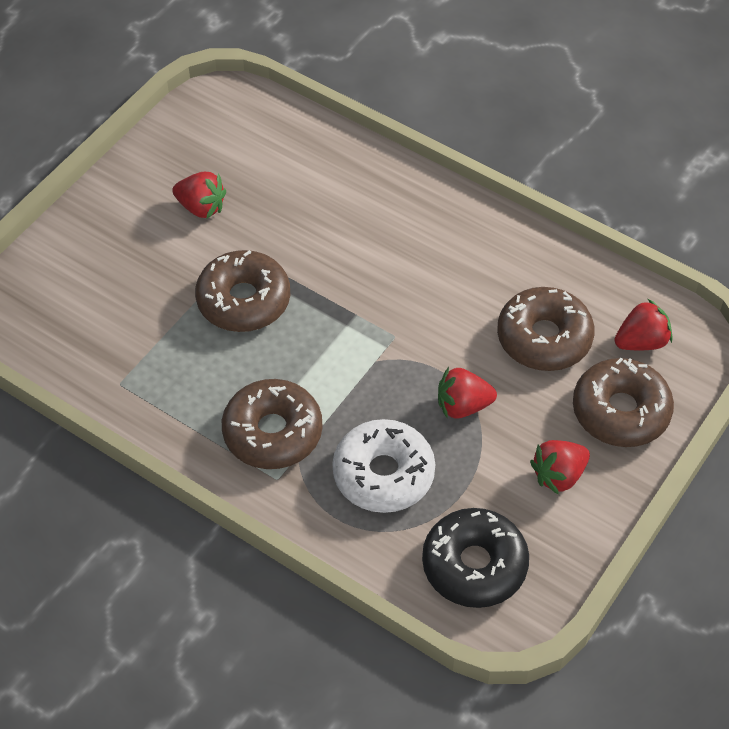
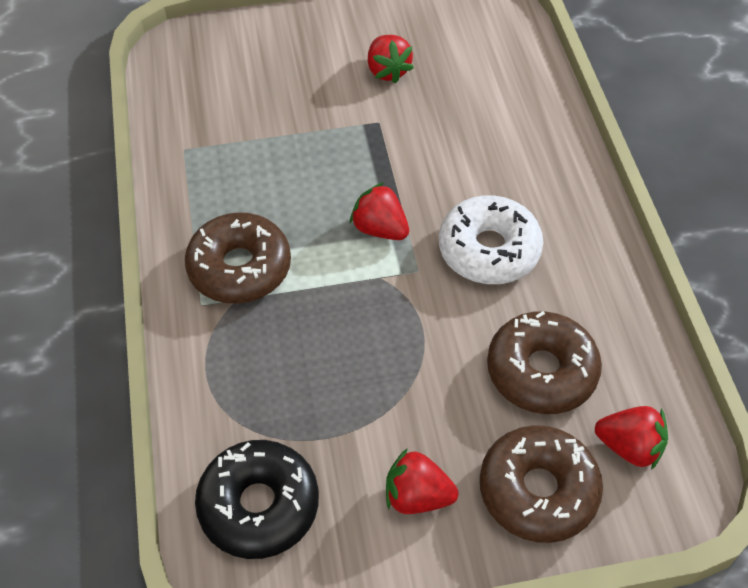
camera: 45 degrees right, 0 degrees up
brown donut [195,250,290,332] -> none
white donut [332,419,435,513] -> white donut moved to [439,195,543,284]
red strawberry [438,367,497,419] -> red strawberry moved to [350,182,409,240]

